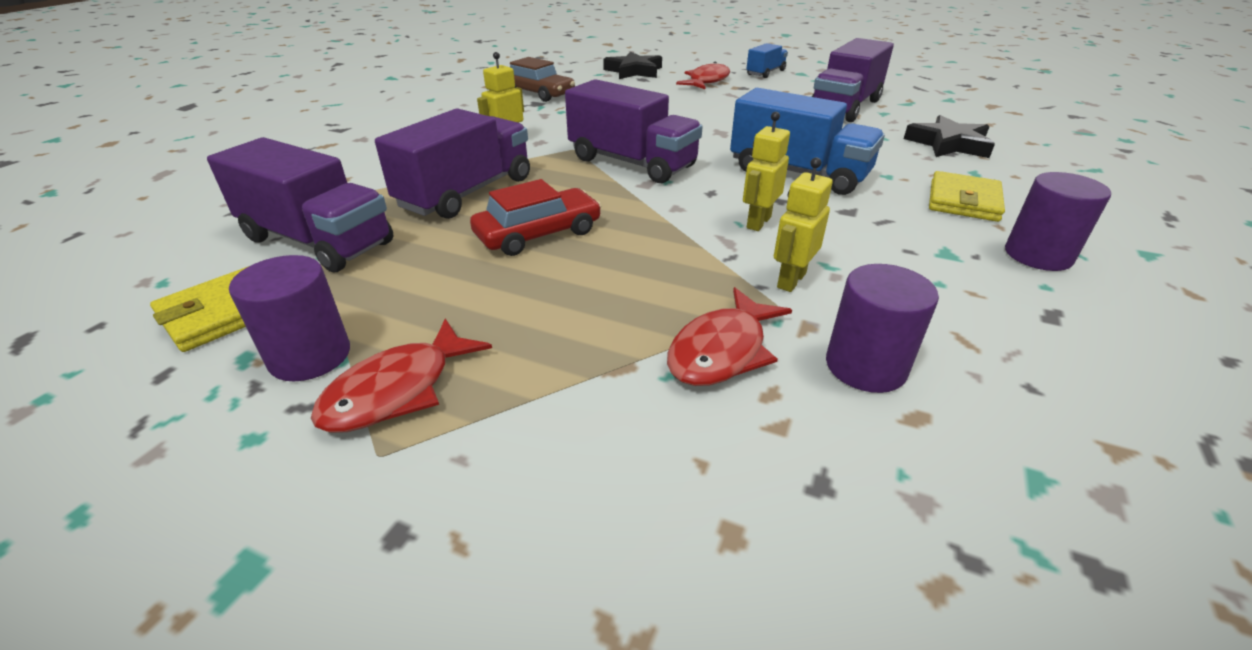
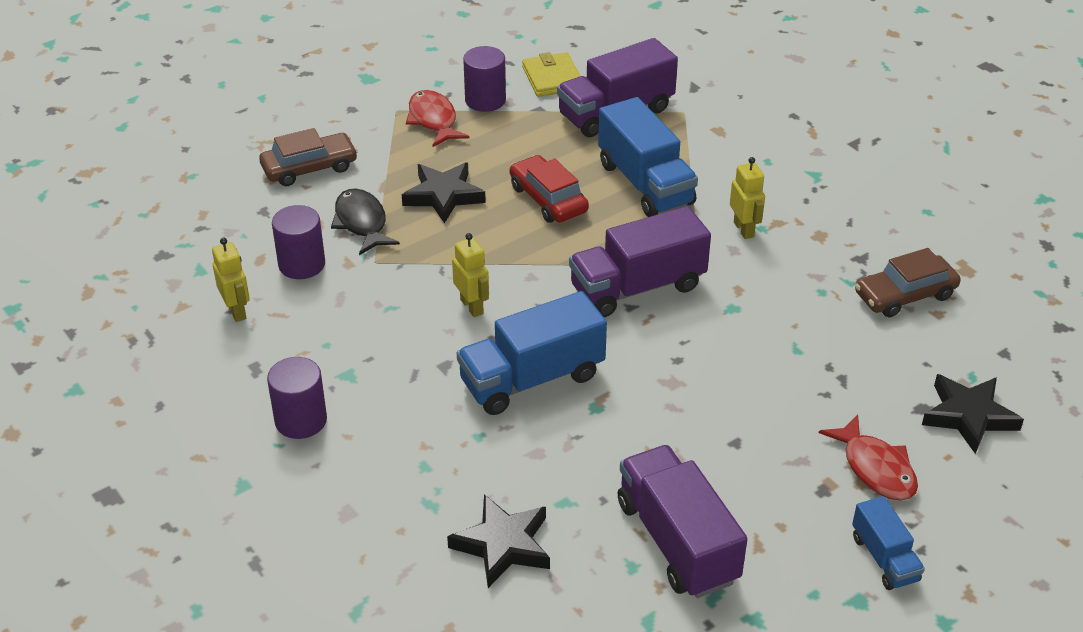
camera: 120 degrees right, 5 degrees up
purple truck [375,109,530,219] -> blue truck [598,97,698,217]
red car [470,179,601,256] -> red car turned 150 degrees clockwise [510,155,589,223]
red fish [667,287,792,386] -> black fish [331,188,400,255]
yellow robot [774,157,833,292] -> yellow robot moved to [212,238,250,322]
yellow wallet [929,171,1005,222] -> none
none -> brown car [259,128,358,186]
none -> black star [402,162,486,223]

